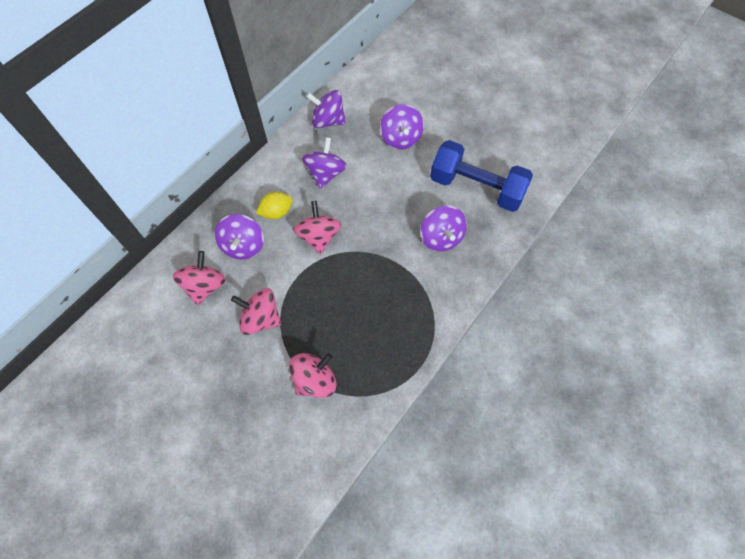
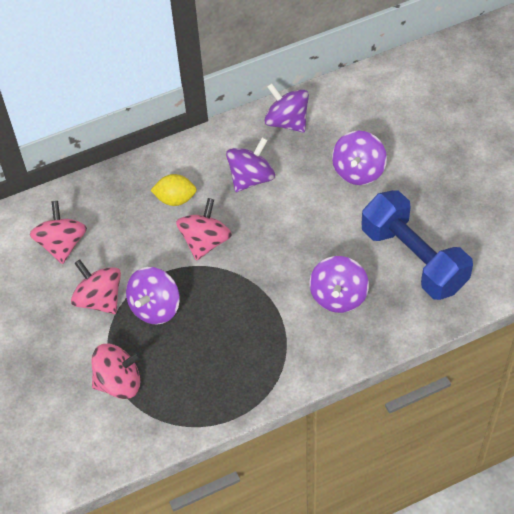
camera: 30 degrees right, 10 degrees down
pink spinning top [173,251,226,305] -> pink spinning top turned 45 degrees counterclockwise [30,201,87,264]
purple spinning top [215,214,264,260] -> purple spinning top moved to [126,267,180,325]

